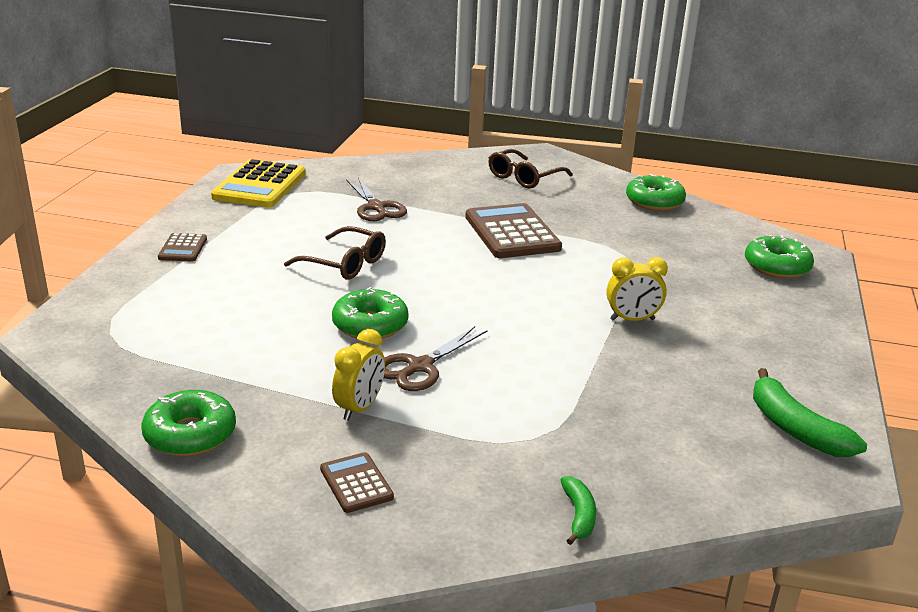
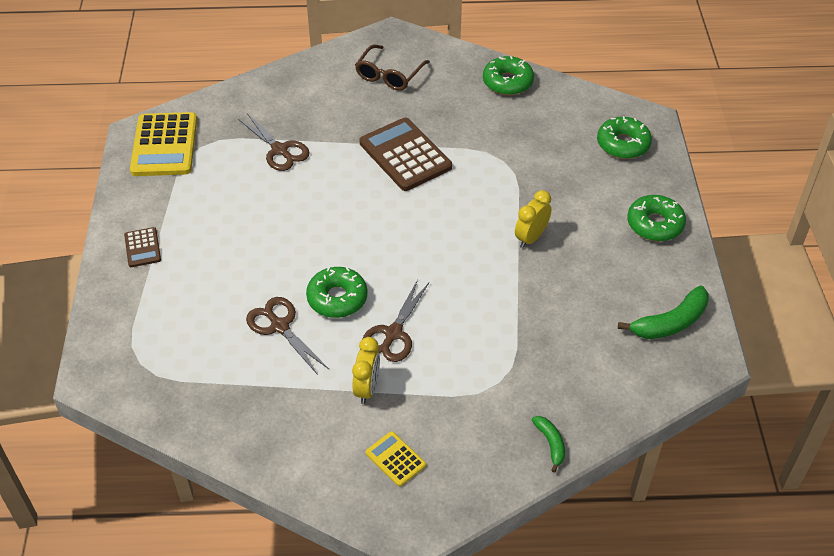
camera: 15 degrees left, 20 degrees up
green donut [141,390,236,456] -> green donut moved to [627,195,686,241]
brown glasses [284,226,386,280] -> none
brown calculator [320,452,394,513] -> yellow calculator [366,431,426,487]
yellow clock [606,257,668,321] -> yellow clock turned 150 degrees clockwise [515,190,551,248]
green banana [753,368,867,457] -> green banana turned 75 degrees counterclockwise [618,286,709,339]
none -> brown scissors [246,297,329,375]

